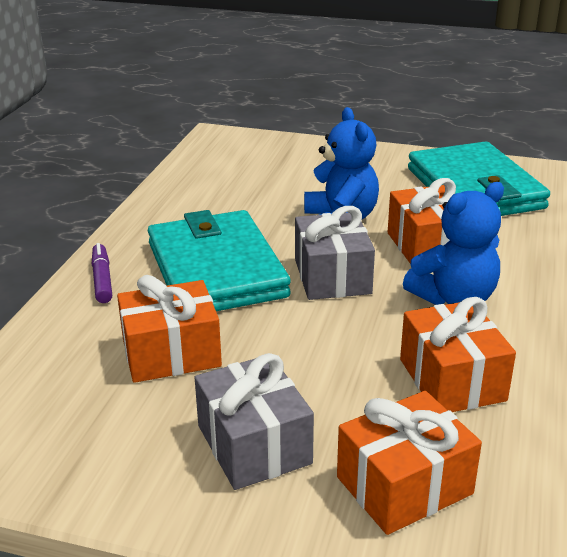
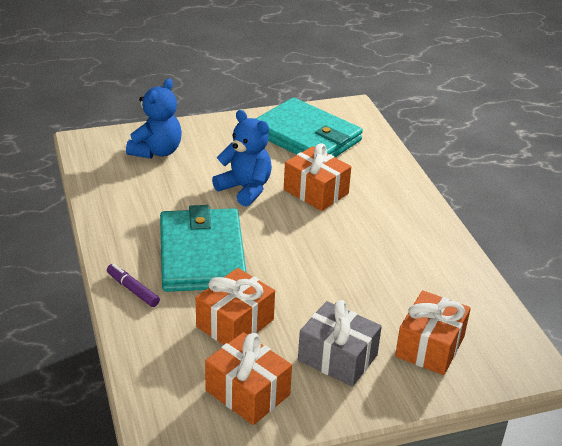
camera: 35 degrees left, 5 degrees up
turquoise wallet [148,210,291,311] -> turquoise wallet turned 45 degrees clockwise [160,205,247,292]
grey gift [295,206,375,300] -> none
orange gift [400,297,516,412] -> orange gift moved to [205,332,292,425]
blue teddy bear [403,182,504,305] -> blue teddy bear moved to [126,78,182,159]

